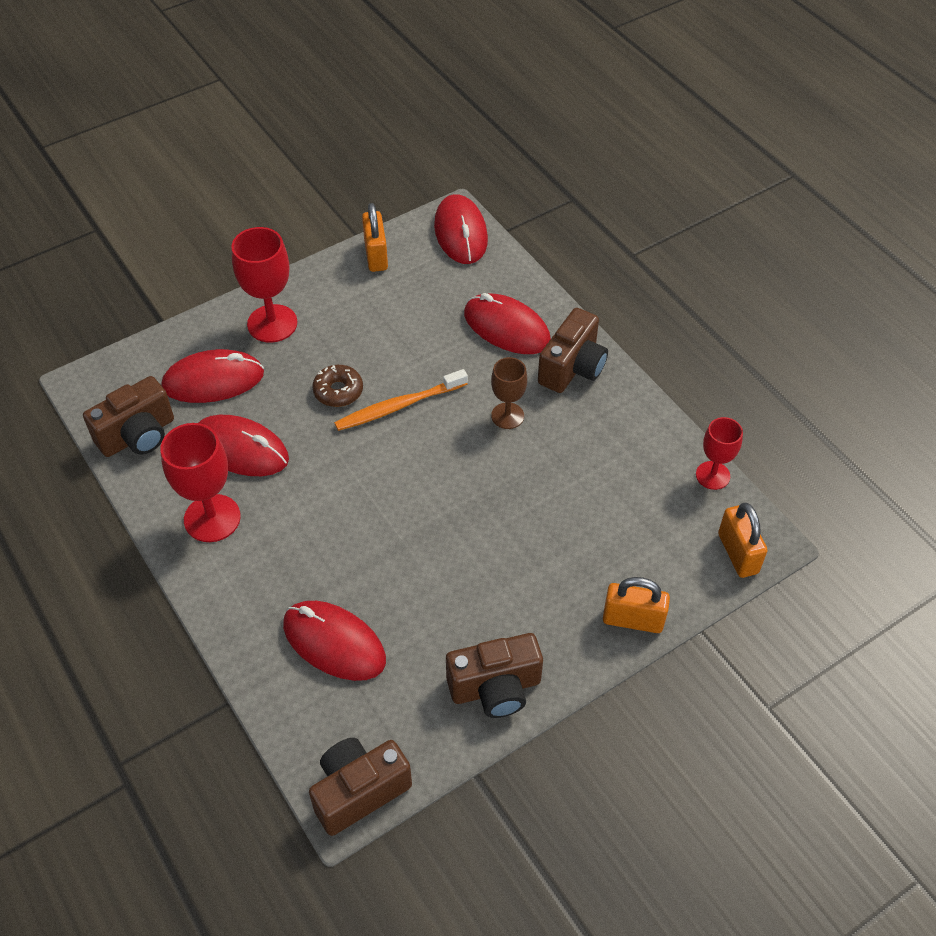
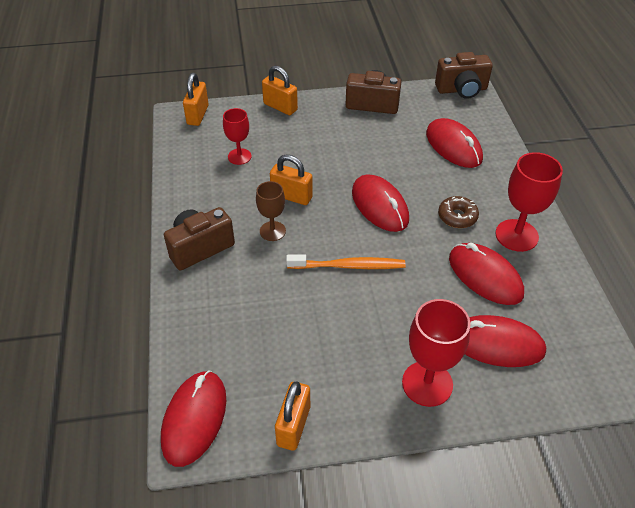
camera: 155 degrees left, 5 degrees down
brown camera [83,376,174,457] -> none
brown donut [312,365,363,407] -> brown donut moved to [438,196,479,228]
red mouse [464,293,551,354] -> red mouse moved to [352,174,409,232]
red goblet [696,417,743,490] -> red goblet moved to [223,108,252,165]
none -> orange padlock [270,155,313,205]

